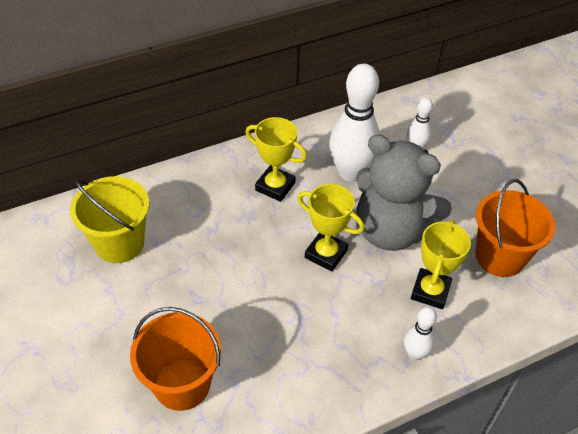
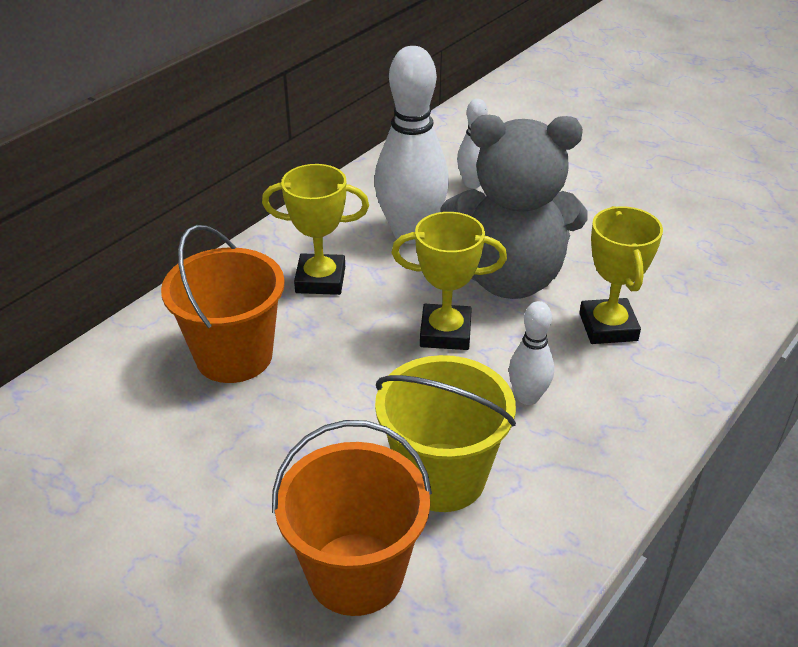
camera: 25 degrees left, 10 degrees down
yellow bucket [70,176,150,263] -> yellow bucket moved to [375,355,516,512]
white bowling pin [404,307,437,360] -> white bowling pin moved to [509,301,554,405]
orange bucket [476,179,555,277] -> orange bucket moved to [161,225,285,383]

